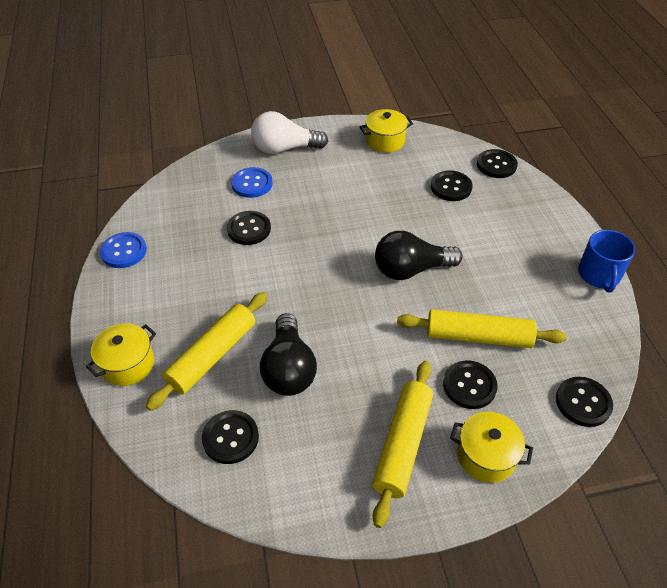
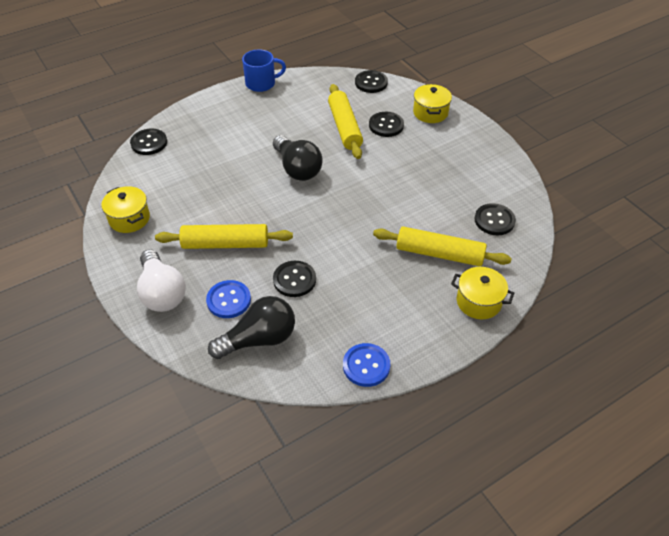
camera: 110 degrees left, 0 degrees up
black light bulb [260,313,317,396] -> black light bulb moved to [208,296,295,359]
yellow rolling pin [373,361,433,528] -> yellow rolling pin moved to [155,224,293,249]
black button [431,170,473,201] -> none

